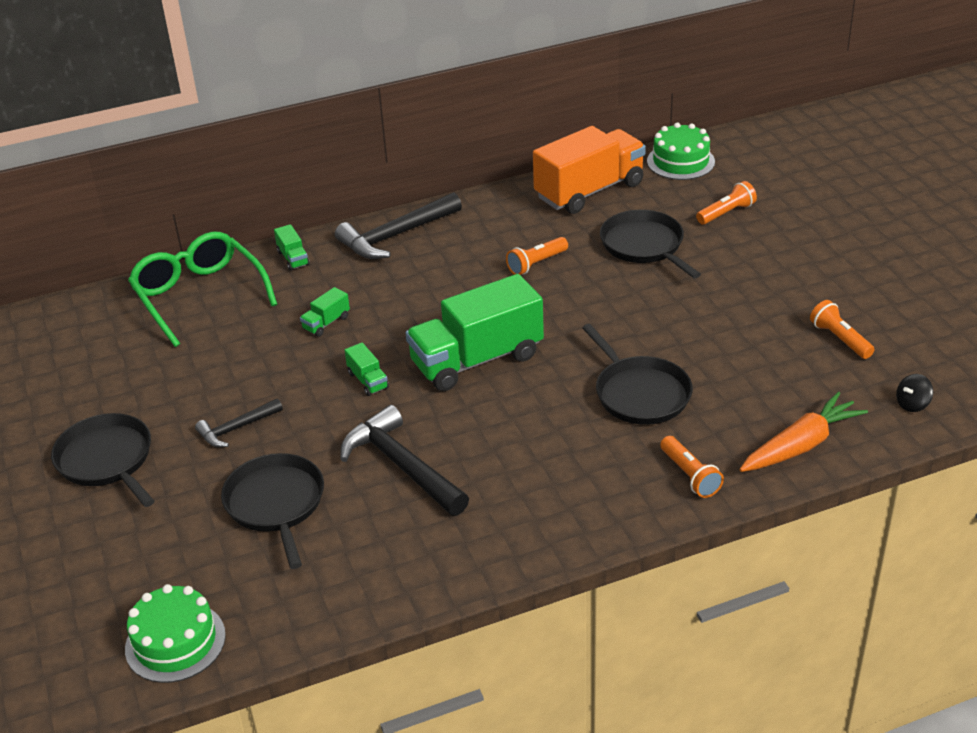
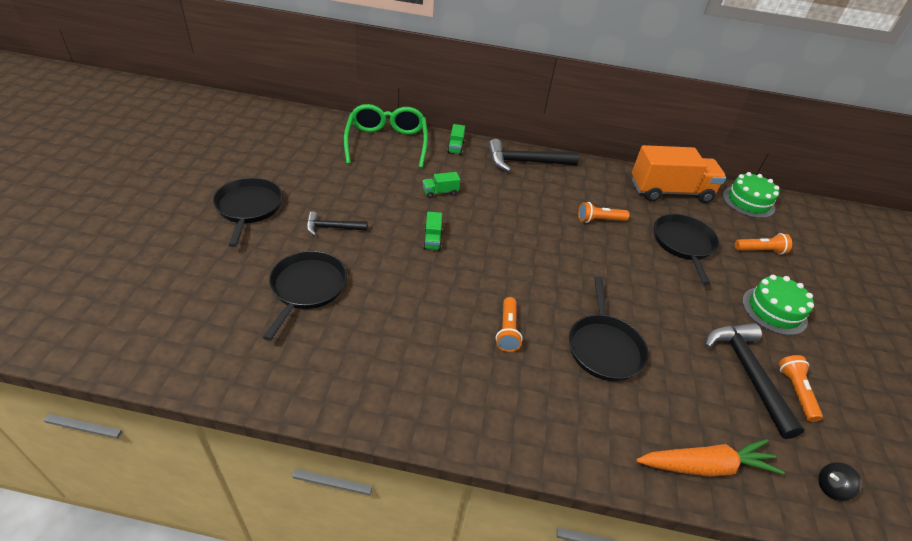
camera: 25 degrees right, 5 degrees up
green cake [125,584,226,683] -> green cake moved to [742,275,814,335]
black hammer [340,405,469,516] -> black hammer moved to [705,323,805,439]
green truck [406,274,544,391] -> none
orange flashlight [660,436,724,498] -> orange flashlight moved to [496,297,523,352]

